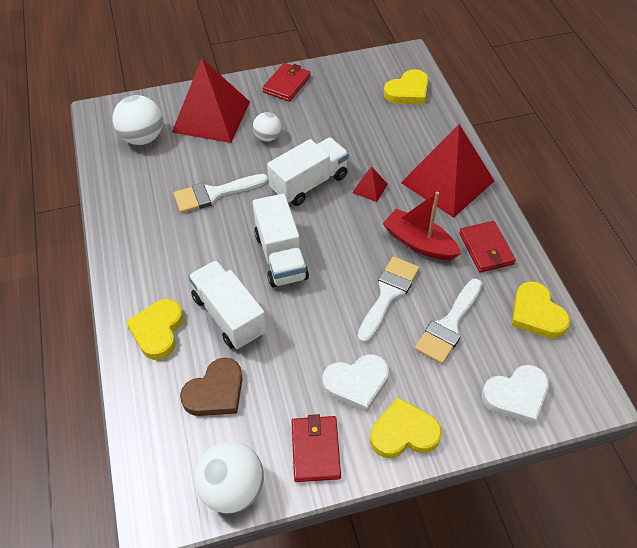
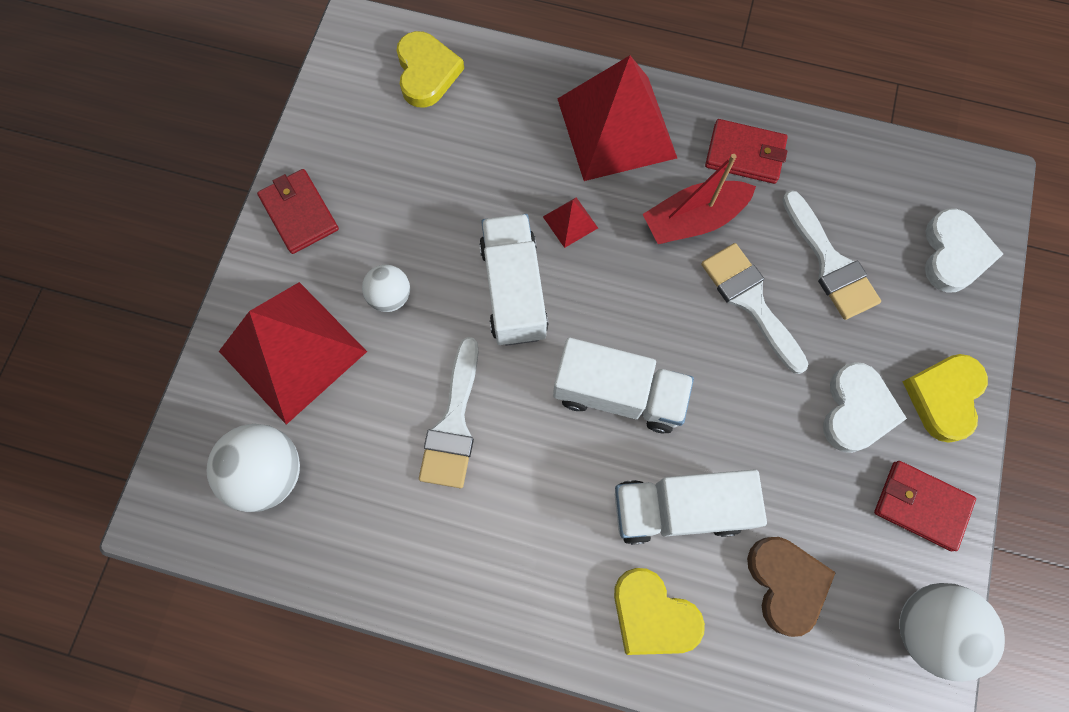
camera: 60 degrees left, 20 degrees up
yellow heart [512,281,570,338] -> none

